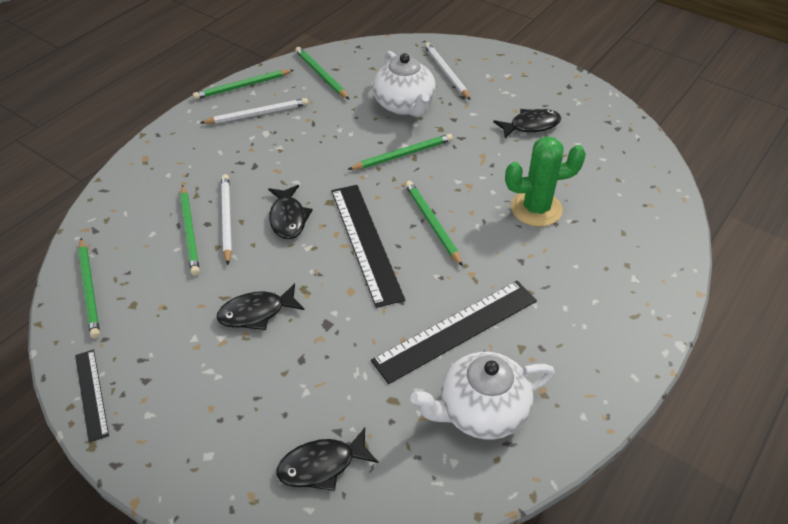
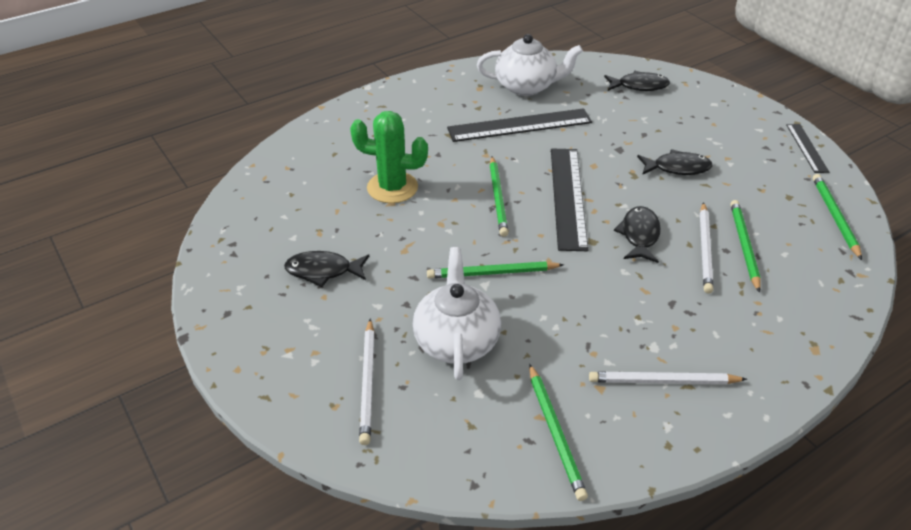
camera: 160 degrees left, 5 degrees down
green pencil [193,70,294,100] -> none

